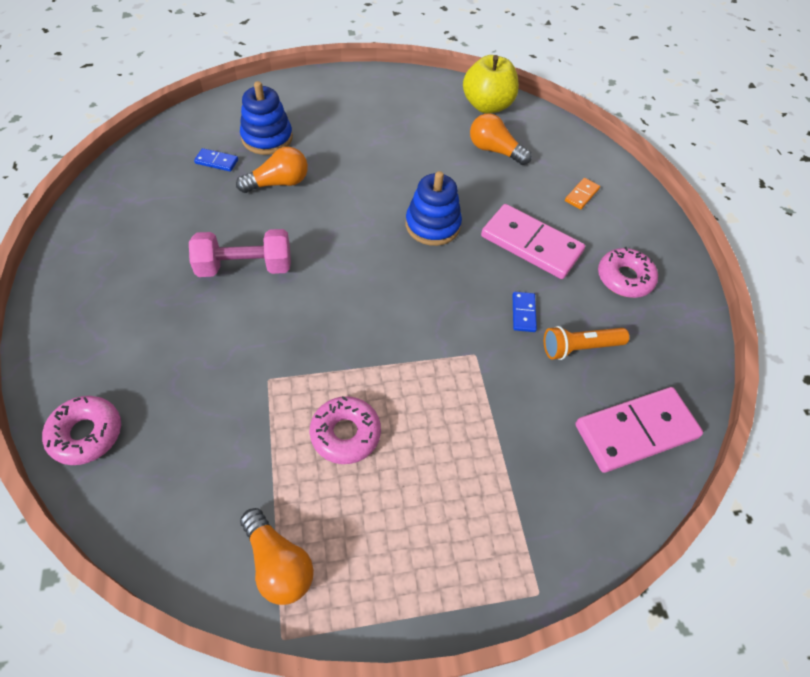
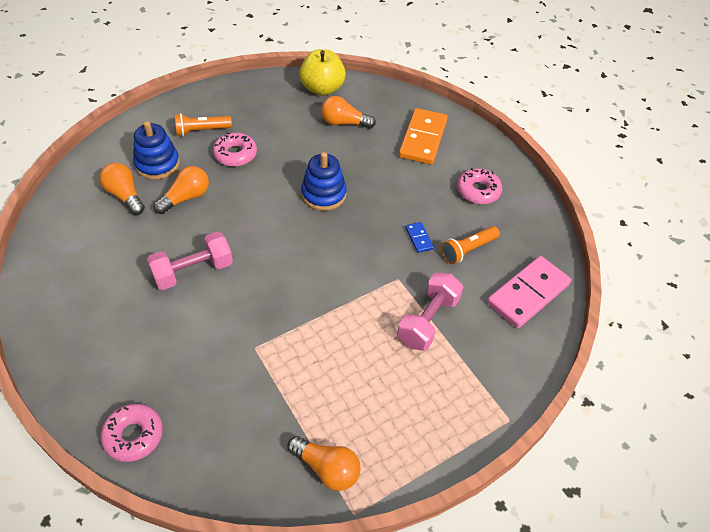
camera: 20 degrees left, 5 degrees down
blue domino [194,148,238,172] -> orange light bulb [99,163,145,215]
pink donut [310,396,381,464] -> pink donut moved to [213,133,257,167]
pink domino [481,204,585,279] -> none
orange domino [565,178,600,210] -> orange domino [399,108,448,165], size x2.26
none -> orange flashlight [174,113,232,136]
none -> pink dumbbell [397,272,463,351]

